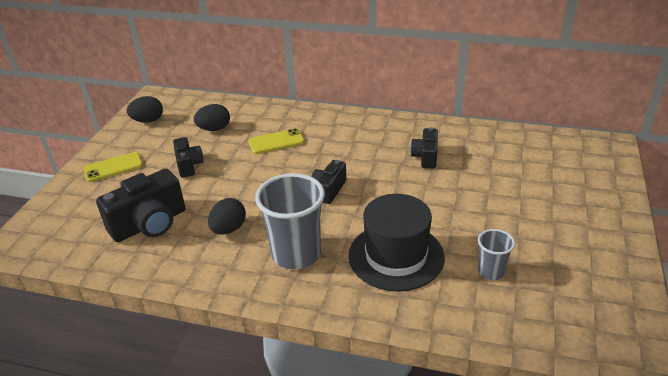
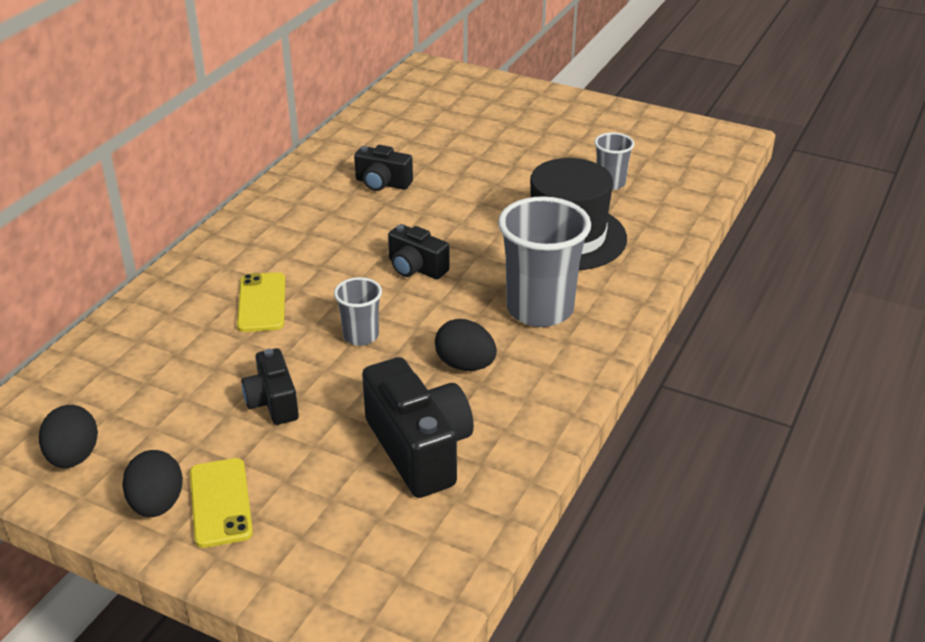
camera: 80 degrees left, 0 degrees up
black camera [173,137,204,178] -> black camera turned 105 degrees counterclockwise [242,348,299,425]
black egg [194,104,230,131] -> black egg moved to [122,450,183,517]
none -> grey cup [334,277,382,346]

